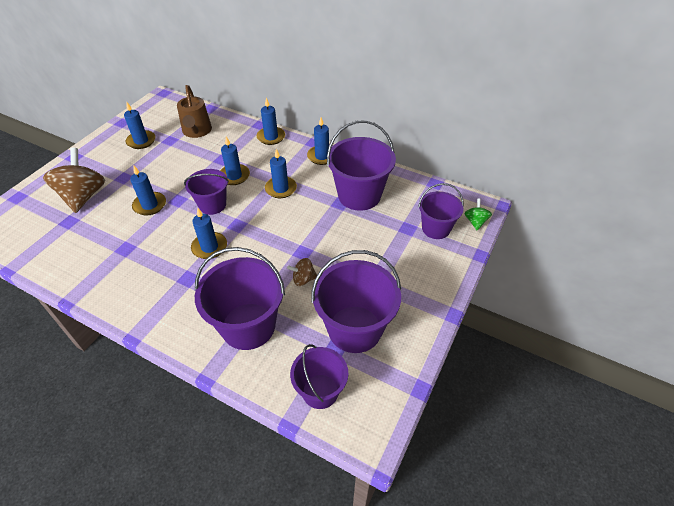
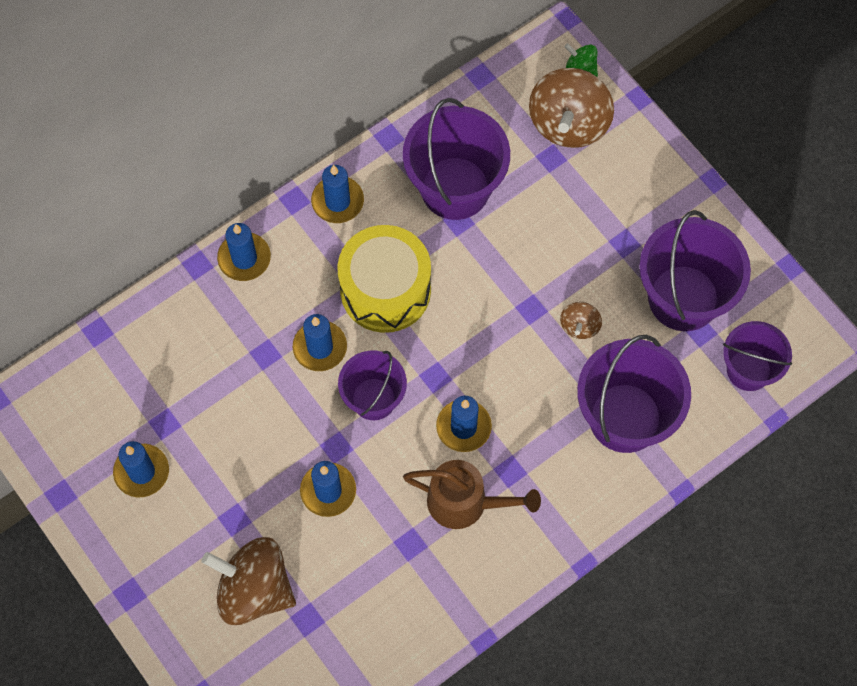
camera: 65 degrees left, 20 degrees up
brown watering can [177,85,212,138] -> brown watering can moved to [403,460,541,529]
blue candle [265,149,297,198] -> yellow drum [337,225,431,333]
purple bucket [418,183,464,239] -> brown spinning top [529,68,614,148]

